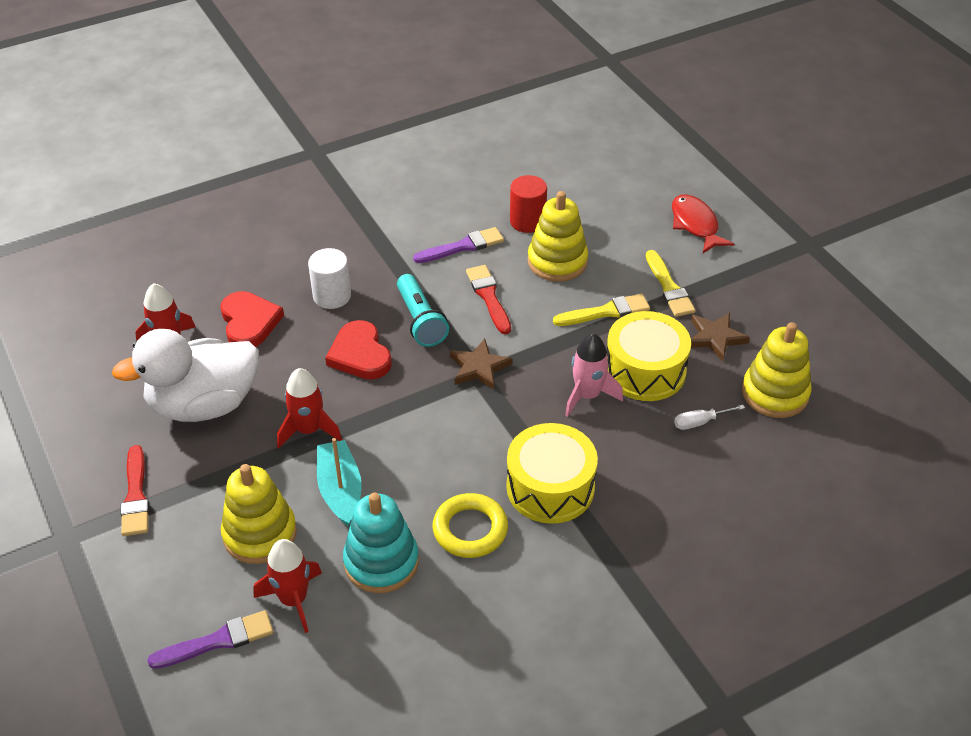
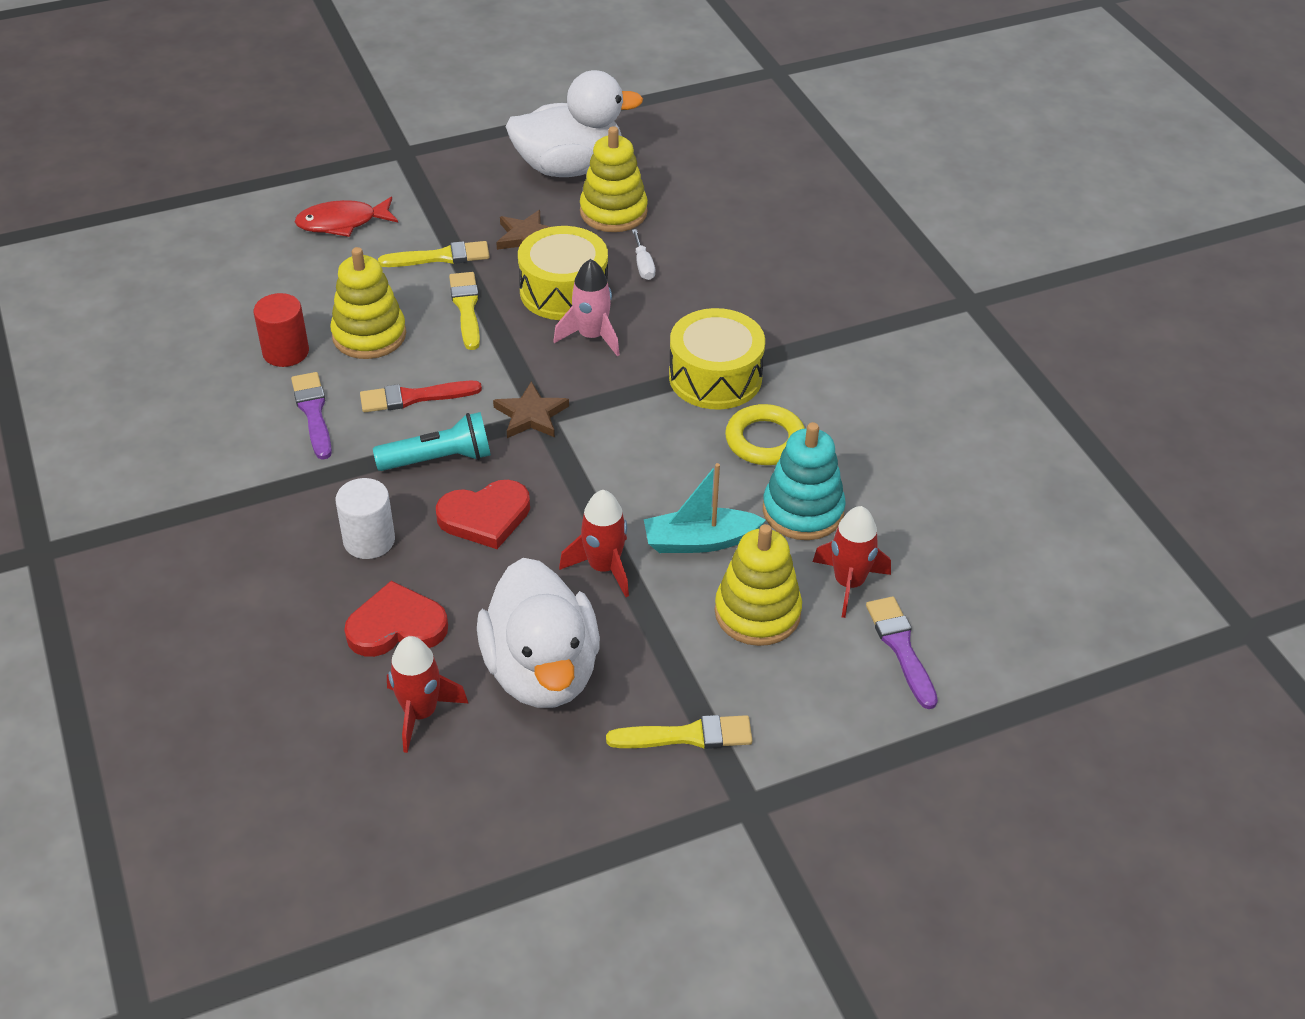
camera: 85 degrees left, 0 degrees up
red brush [121,445,149,536] -> yellow brush [606,715,753,749]
none -> white duck [506,70,643,177]

